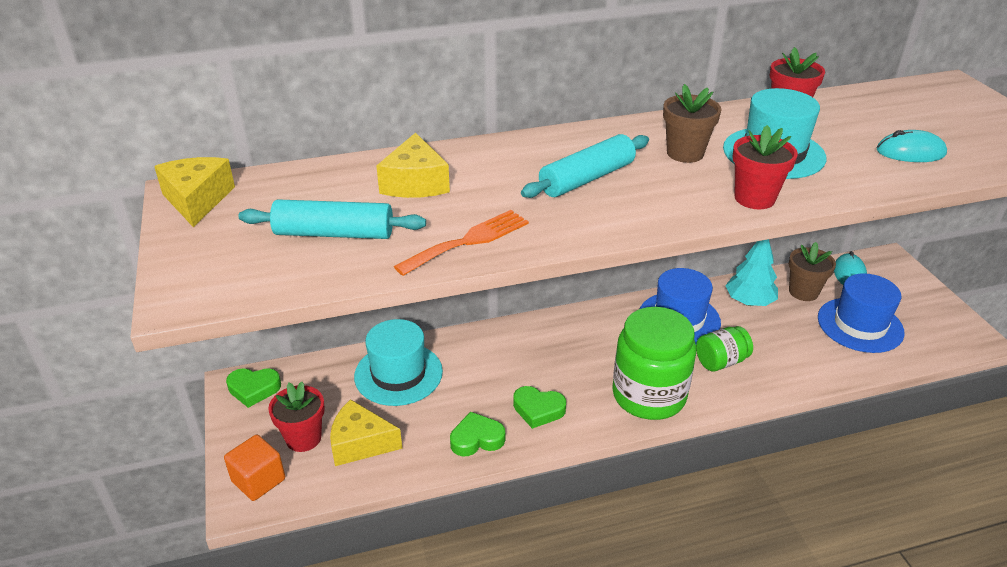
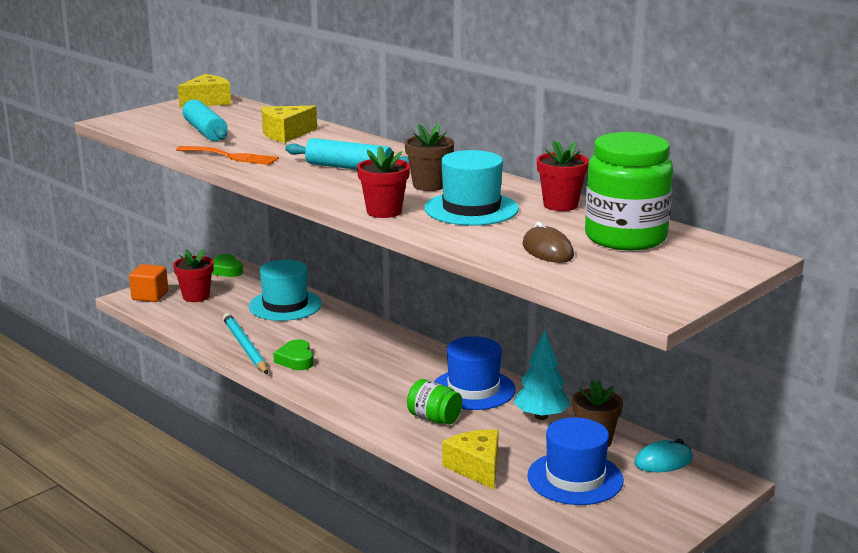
camera: 60 degrees right, 15 degrees down
yellow cheese [330,399,402,466] -> yellow cheese moved to [442,429,499,489]
green heart [450,412,505,456] -> turquoise pencil [223,313,268,374]
green jar [612,307,696,420] -> green jar moved to [585,132,673,250]
turquoise mouse [876,130,947,162] -> brown mouse [522,222,574,263]

